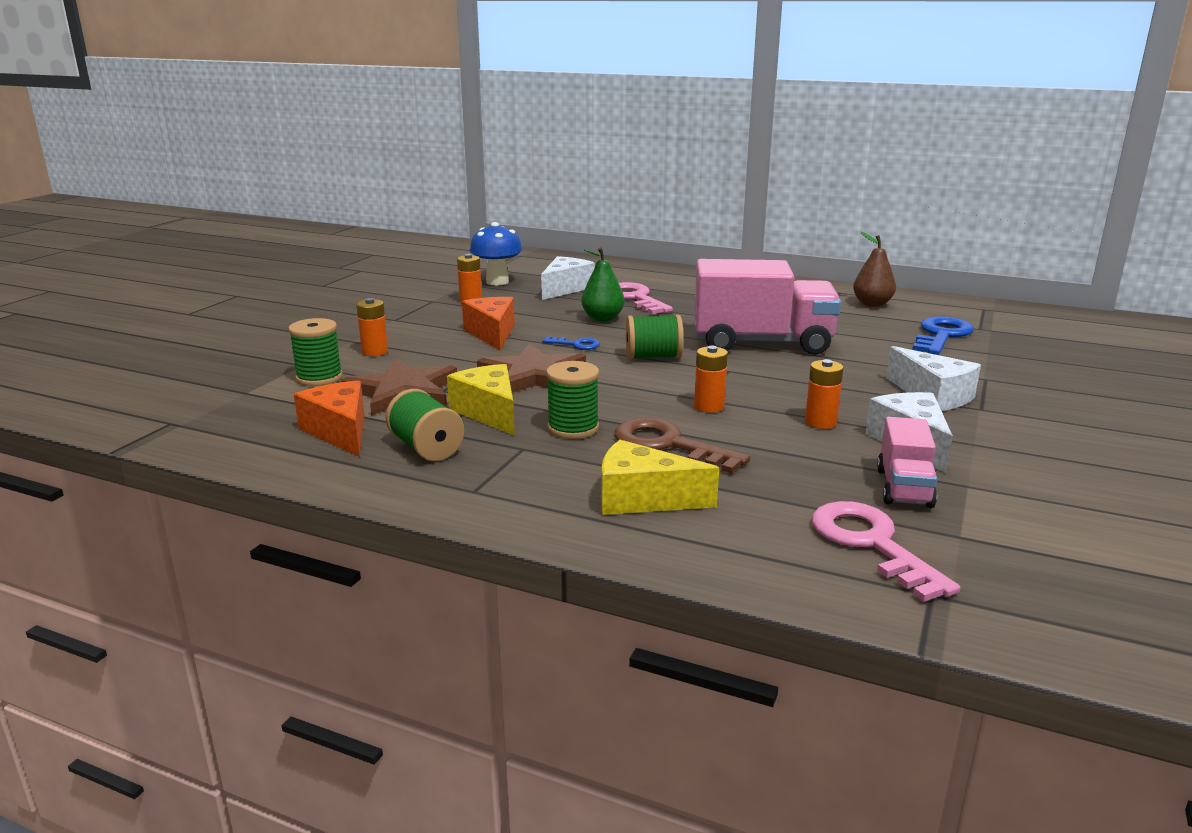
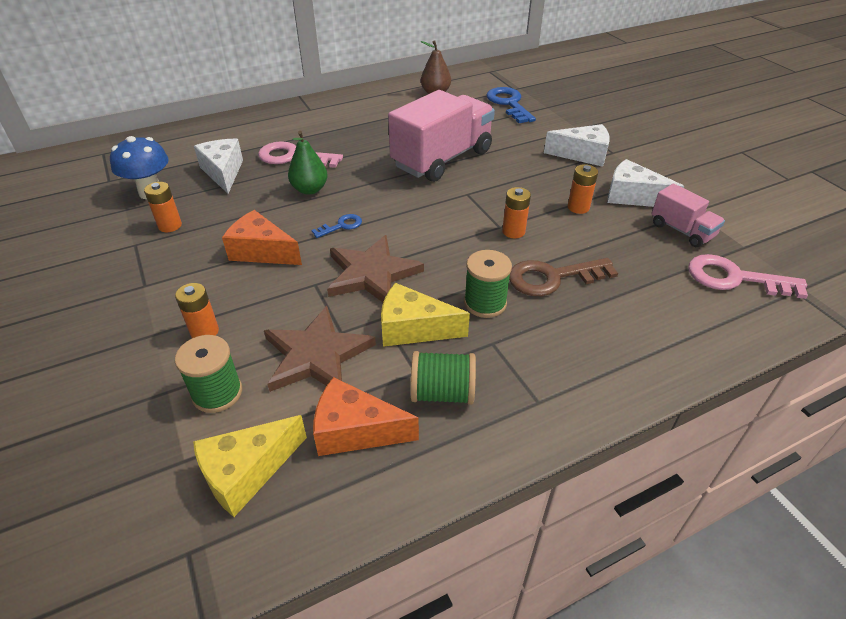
camera: 50 degrees left, 20 degrees up
yellow cheese [601,440,719,515] -> yellow cheese moved to [193,415,307,517]
green spool [626,315,684,359] -> none

